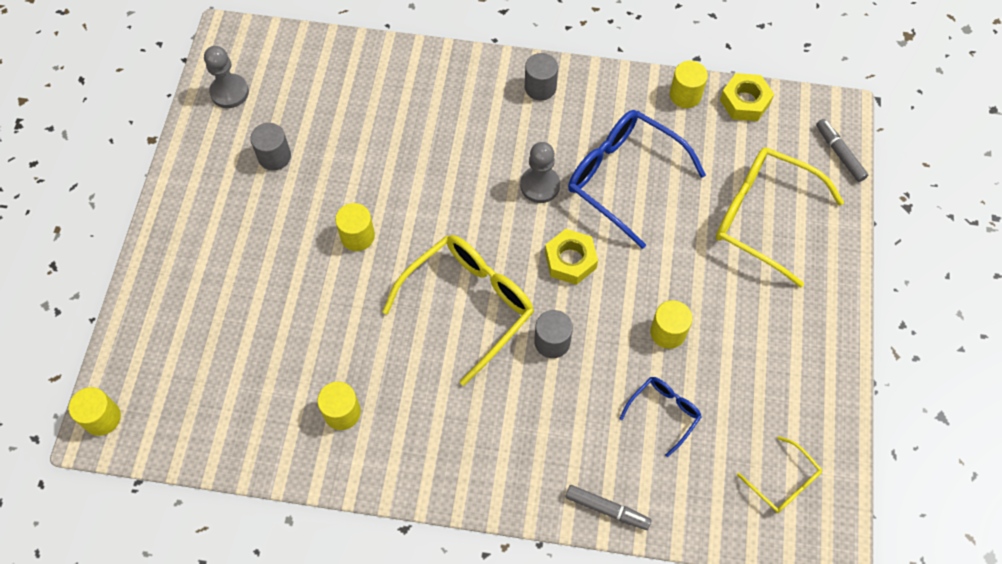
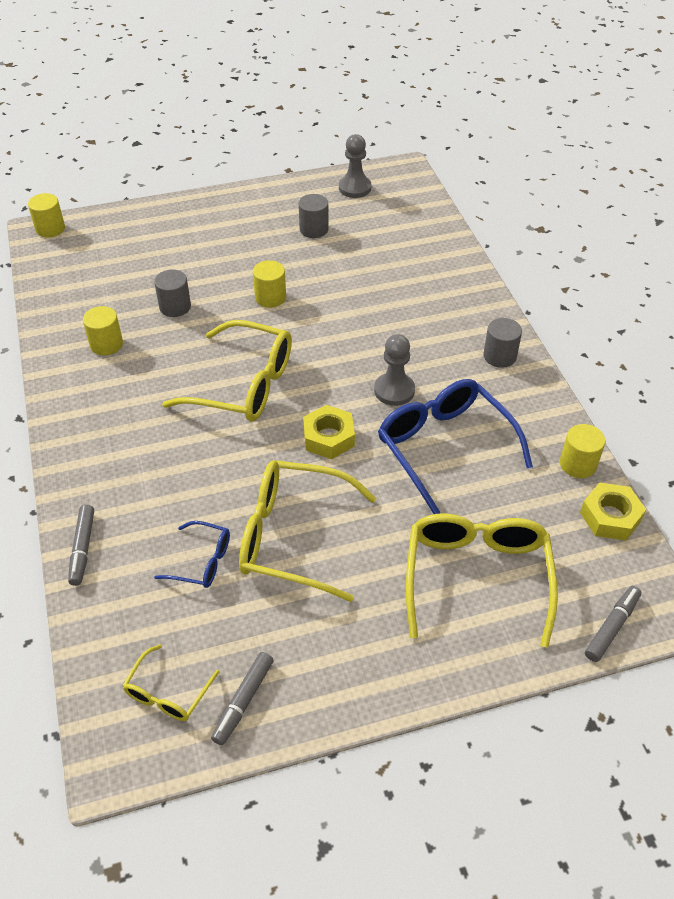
camera: 65 degrees right, 15 degrees down
grey cylinder [534,310,573,358] -> grey cylinder moved to [154,270,191,317]
blue glasses [568,110,706,249] -> blue glasses turned 45 degrees counterclockwise [378,379,533,514]
yellow cylinder [650,300,692,349] -> yellow glasses [239,460,377,602]
none -> grey marker [211,652,273,745]

